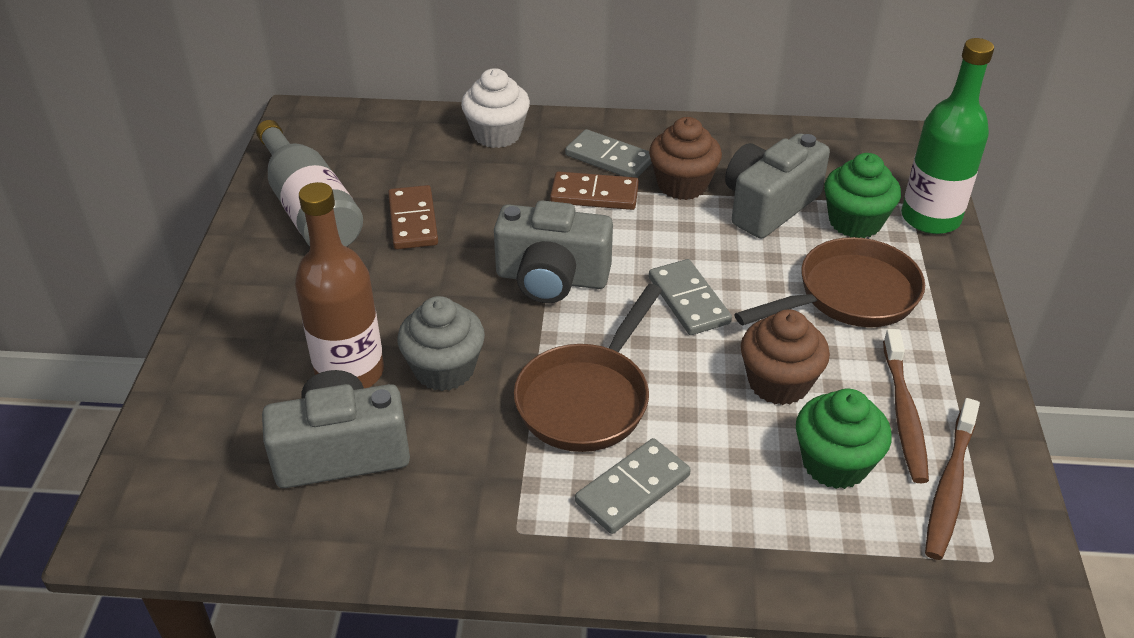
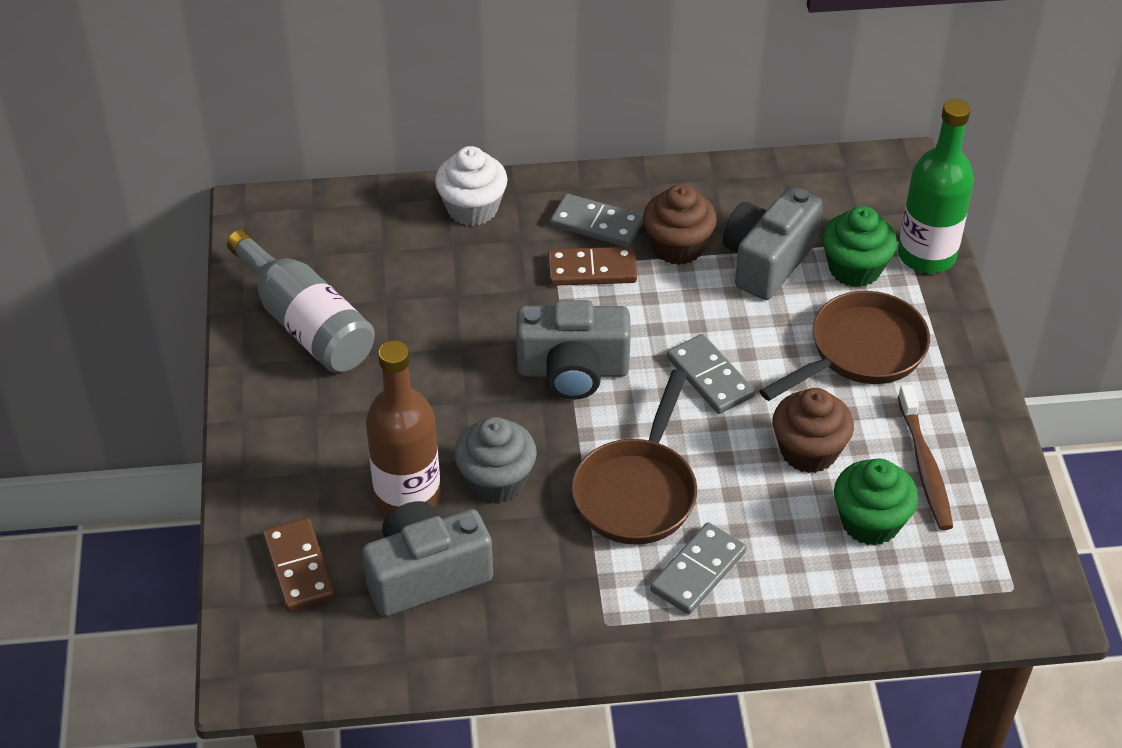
camera: 10 degrees left, 5 degrees up
brown domino [388,185,438,249] -> brown domino moved to [263,518,335,612]
brown toothbrush [925,398,980,560] -> none

